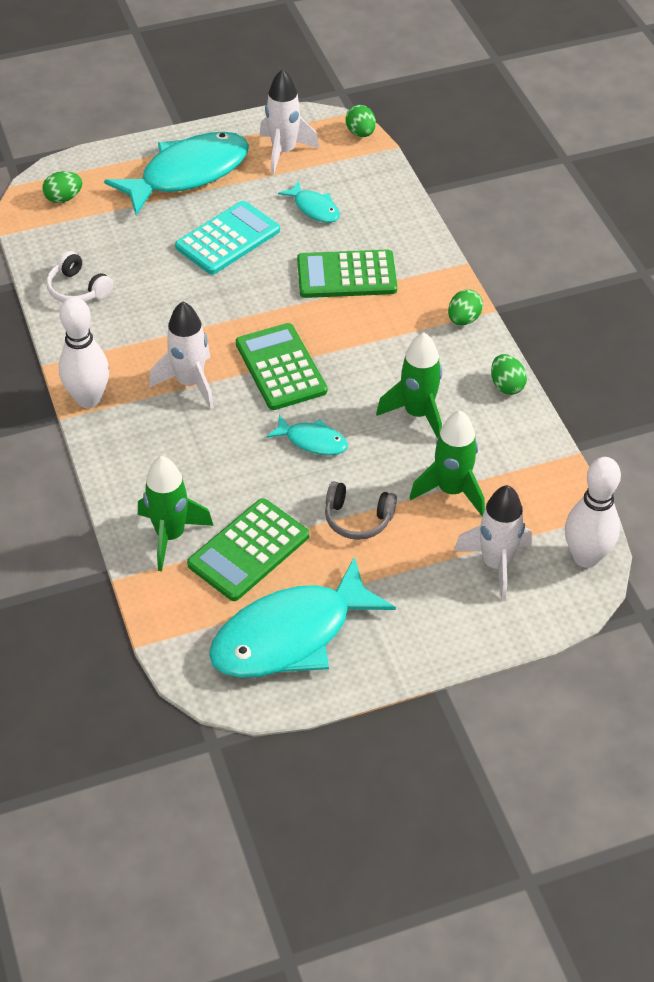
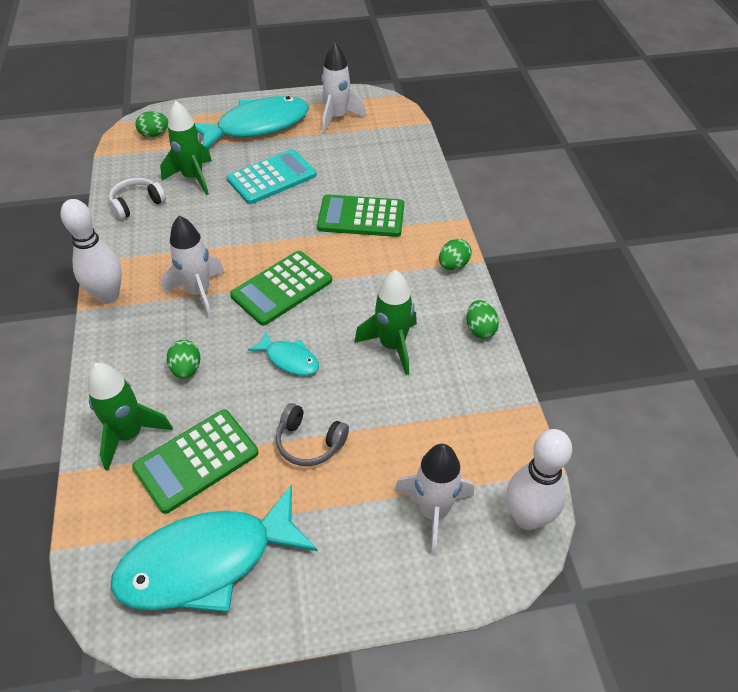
camera: 10 degrees right, 0 degrees up
white headphones [46,251,113,302] -> white headphones turned 90 degrees clockwise [109,178,166,220]
green calculator [236,323,327,410] -> green calculator turned 120 degrees counterclockwise [230,251,332,326]
turquoise fish [278,180,340,223] -> none
green egg [346,105,376,137] -> green egg moved to [167,340,200,379]
green rocket [410,410,485,516] -> green rocket moved to [160,101,212,195]

